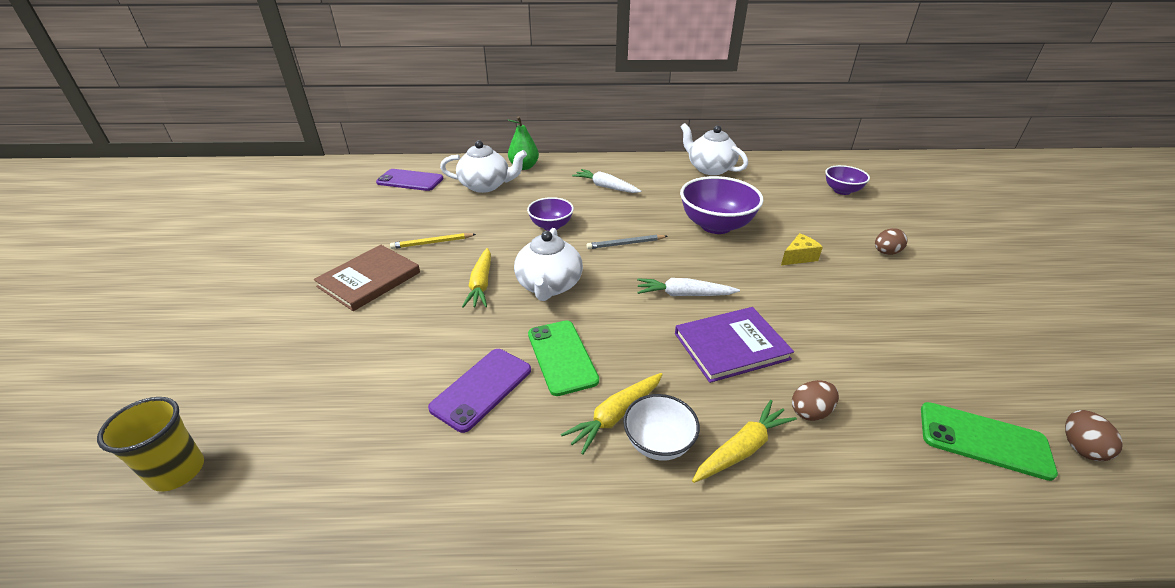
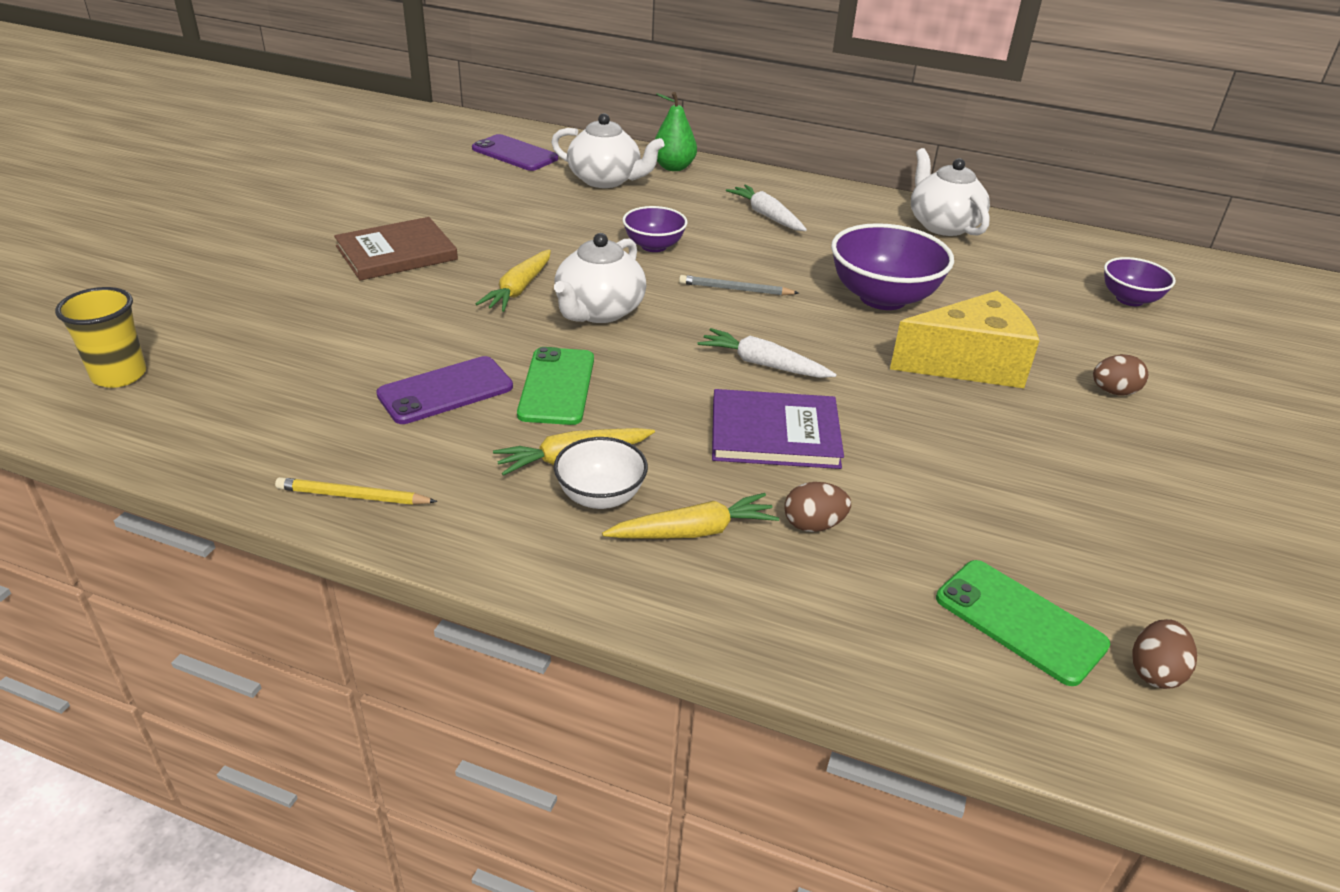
camera: 20 degrees right, 0 degrees up
yellow pencil [390,233,476,249] -> yellow pencil moved to [275,477,437,505]
yellow cheese [781,233,823,265] -> yellow cheese [890,291,1040,388], size x2.14

